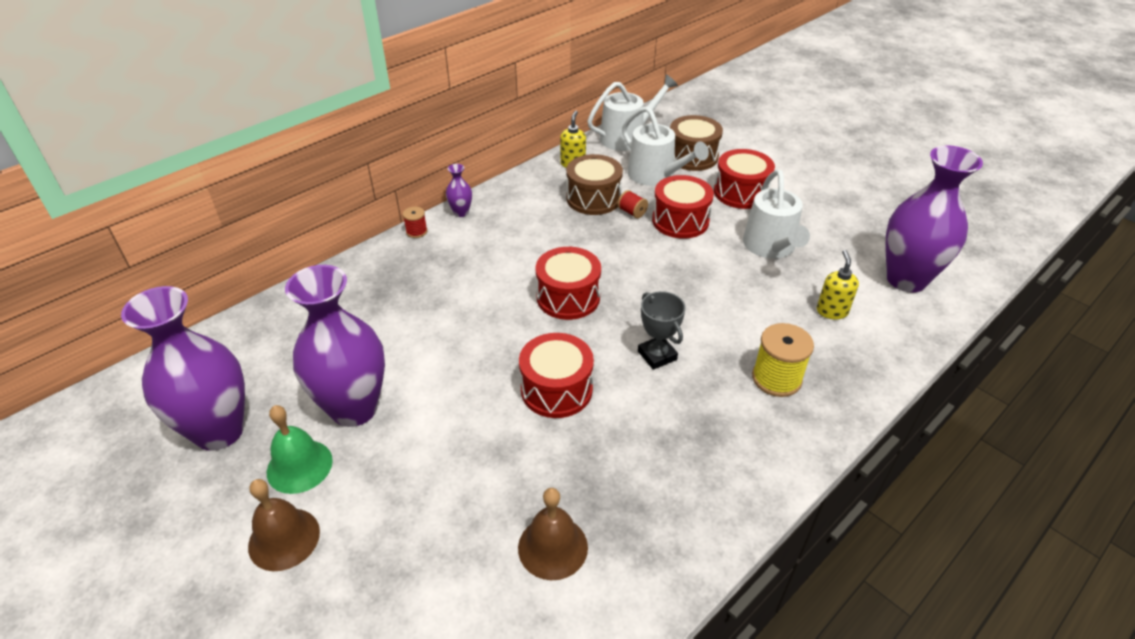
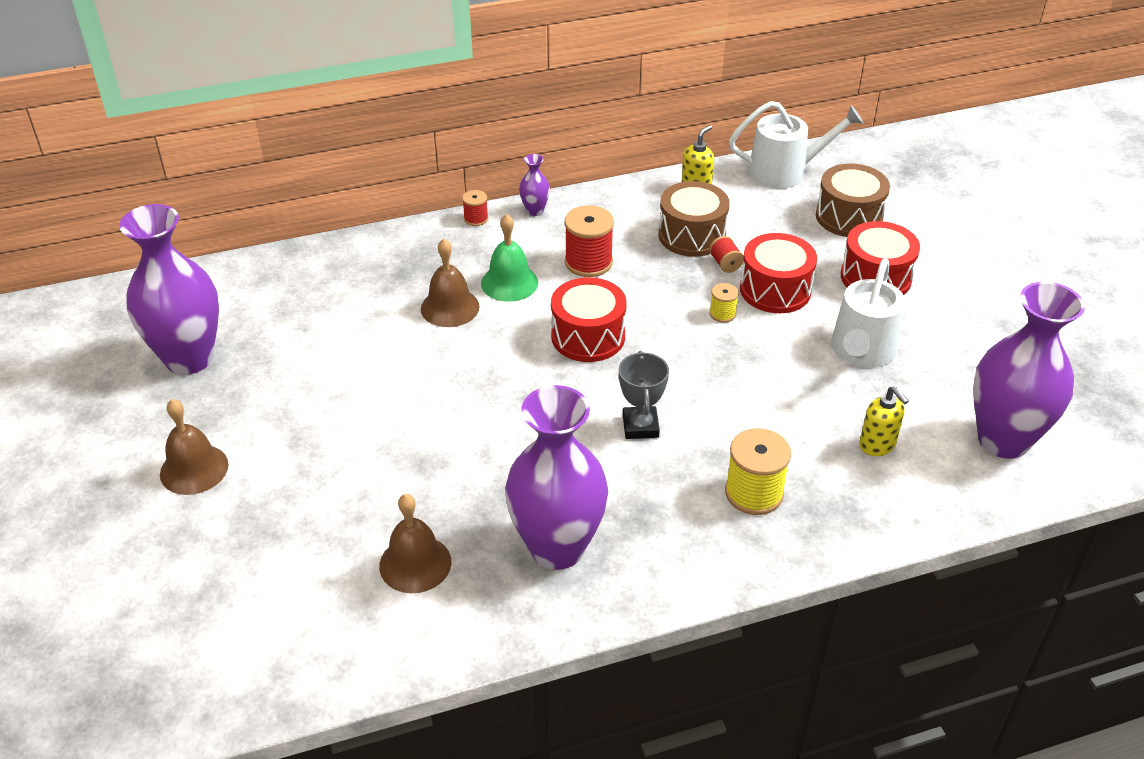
camera: 25 degrees right, 0 degrees up
green bell [267,405,333,494] -> green bell moved to [481,214,538,302]
purple vase [285,265,385,427] -> purple vase moved to [505,385,608,570]
red drum [519,333,594,418] -> none
white watering can [622,106,709,186] -> none
yellow soap dispenser [817,250,859,320] -> yellow soap dispenser turned 120 degrees clockwise [859,386,909,456]
none -> brown bell [421,239,479,327]
none -> red spool [564,205,614,277]
none -> yellow spool [709,283,739,323]

